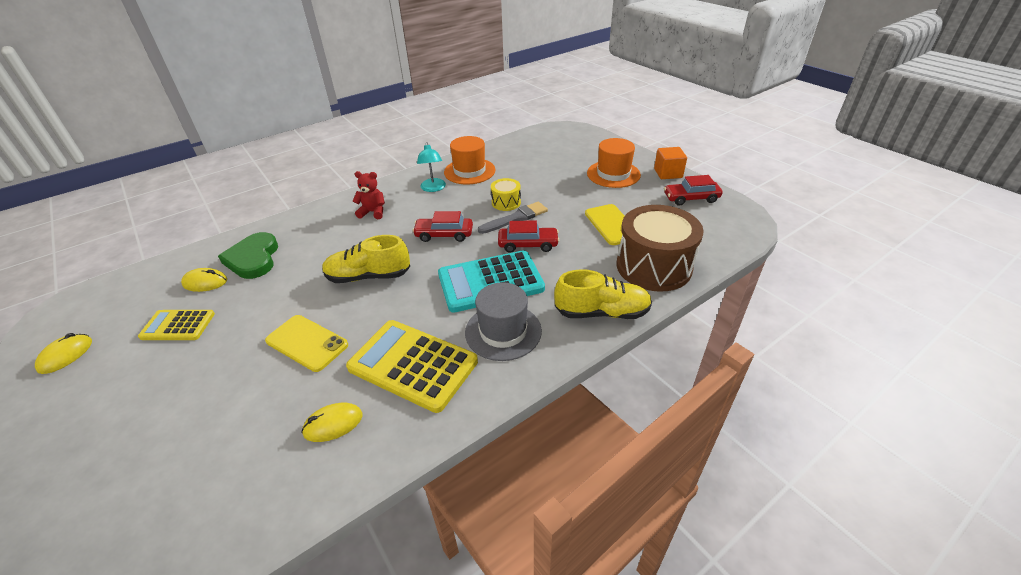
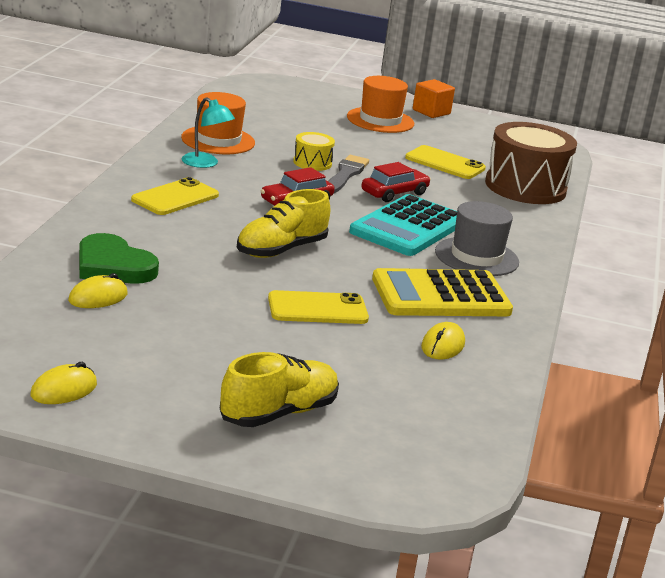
camera: 45 degrees left, 15 degrees down
yellow mouse [35,333,92,374] -> yellow mouse turned 60 degrees clockwise [30,362,97,404]
yellow calculator [138,310,215,340] -> none
red teddy bear [353,171,385,219] -> yellow phone [131,177,219,215]
yellow shoe [554,269,652,319] -> yellow shoe moved to [220,352,339,427]
red car [664,175,723,206] -> none

